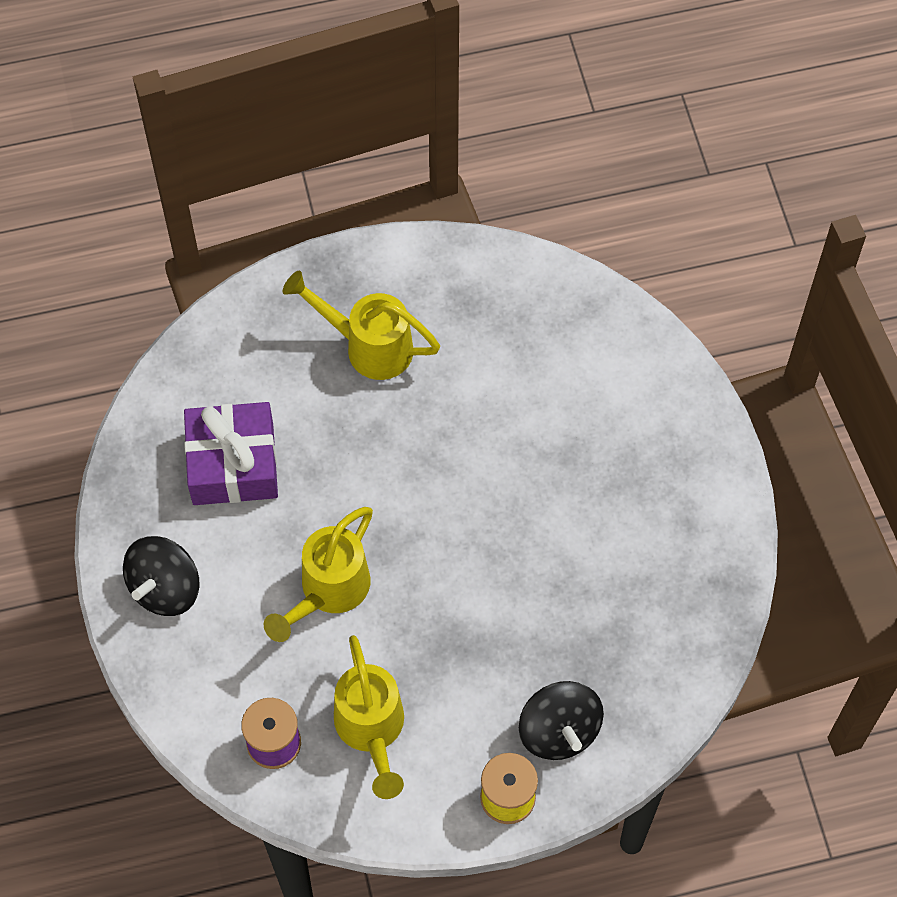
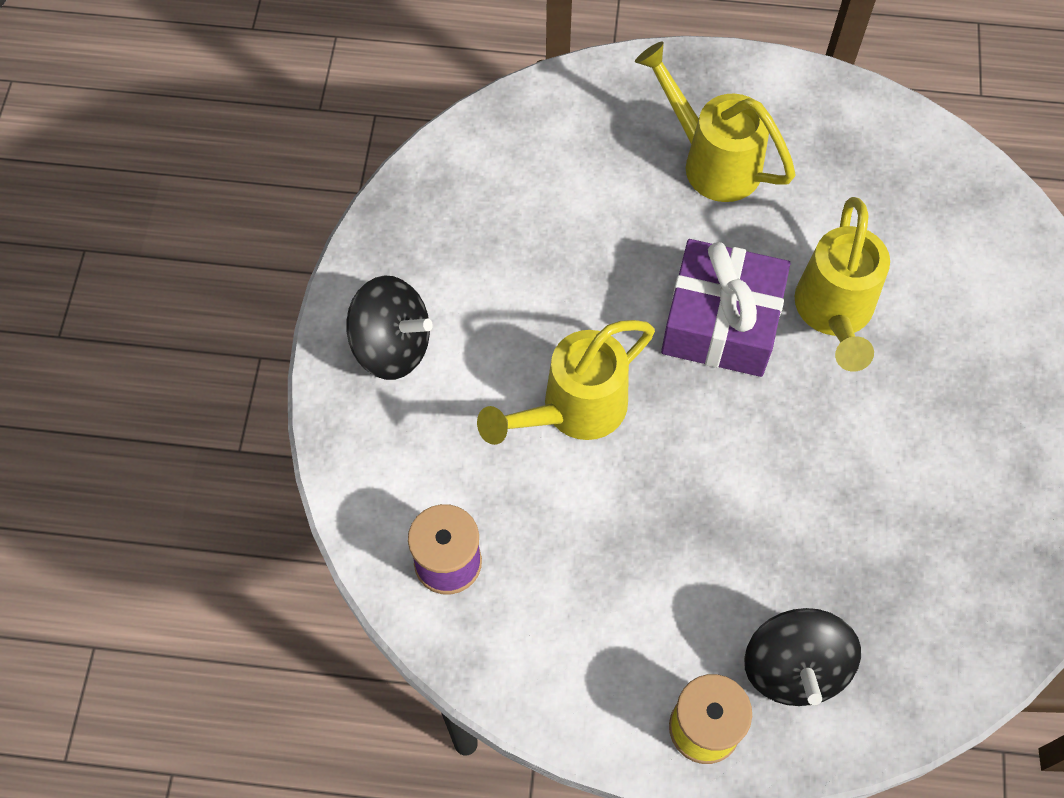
camera: 20 degrees right, 0 degrees up
black spinning top [123,536,200,616] -> black spinning top turned 120 degrees counterclockwise [346,275,433,380]
purple gift [184,402,278,505] -> purple gift moved to [661,239,790,377]
yellow watering can [334,635,404,799] -> yellow watering can moved to [795,197,890,372]

